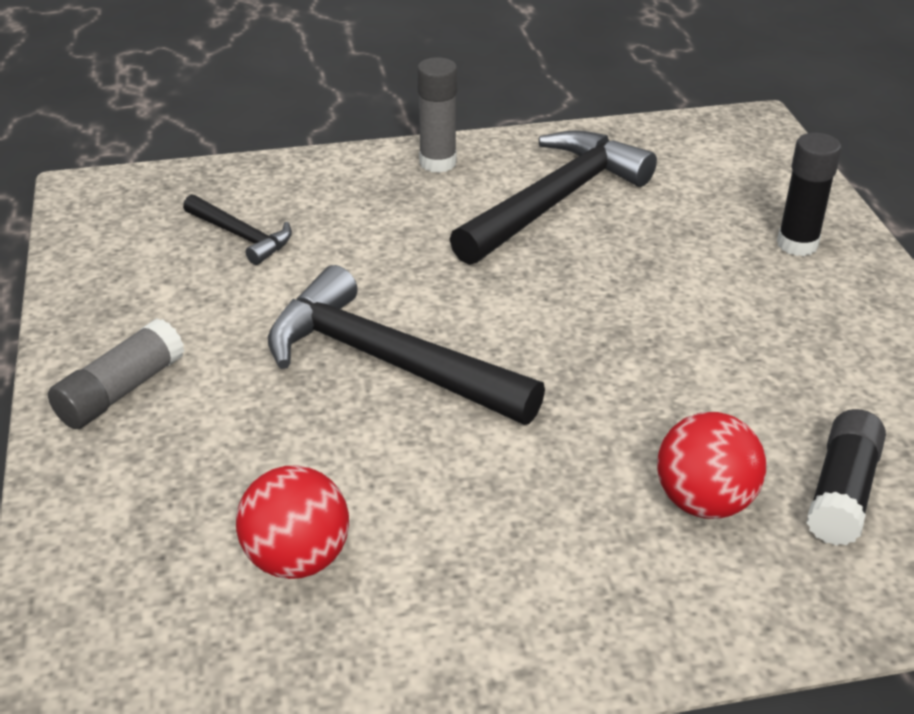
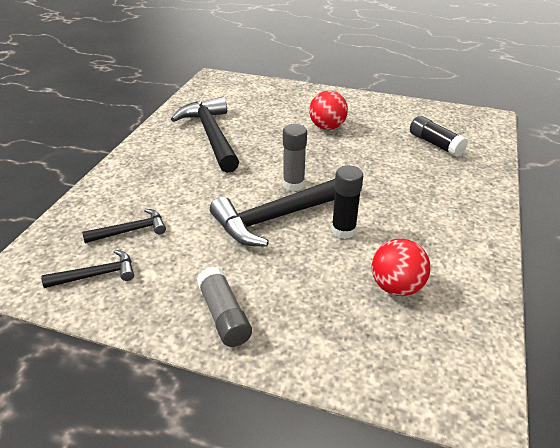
camera: 60 degrees left, 0 degrees up
grey glue stick [417,57,458,173] -> grey glue stick moved to [283,124,307,191]
red ball [657,412,766,519] -> red ball moved to [309,91,348,130]
black glue stick [777,133,841,256] -> black glue stick moved to [331,166,363,239]
none -> black hammer [41,250,134,288]

